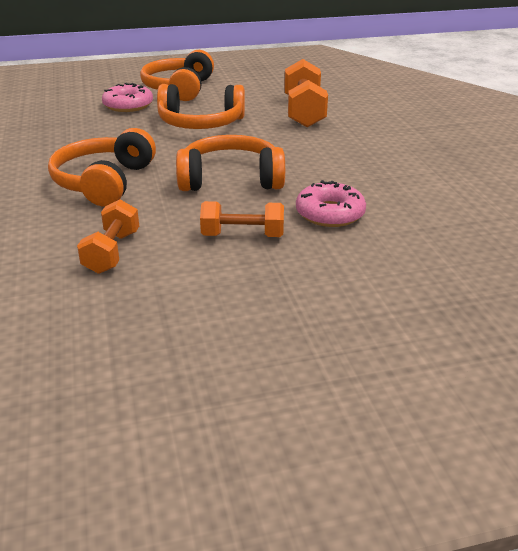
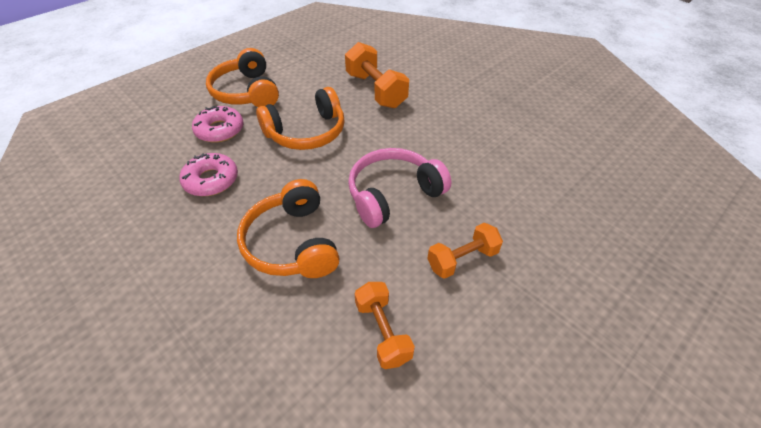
camera: 30 degrees left, 15 degrees up
orange headphones [176,135,285,191] -> pink headphones [348,148,451,228]
pink donut [296,180,366,227] -> pink donut moved to [180,153,238,196]

